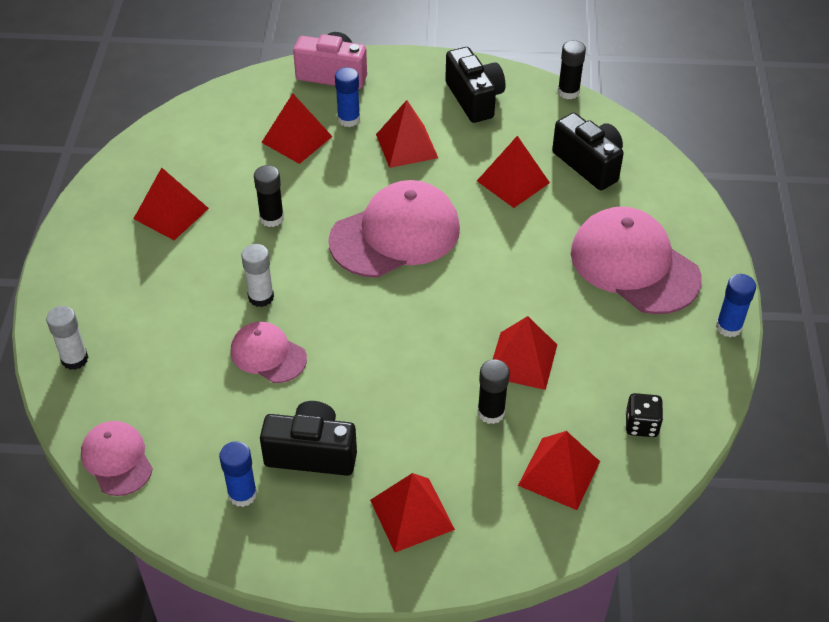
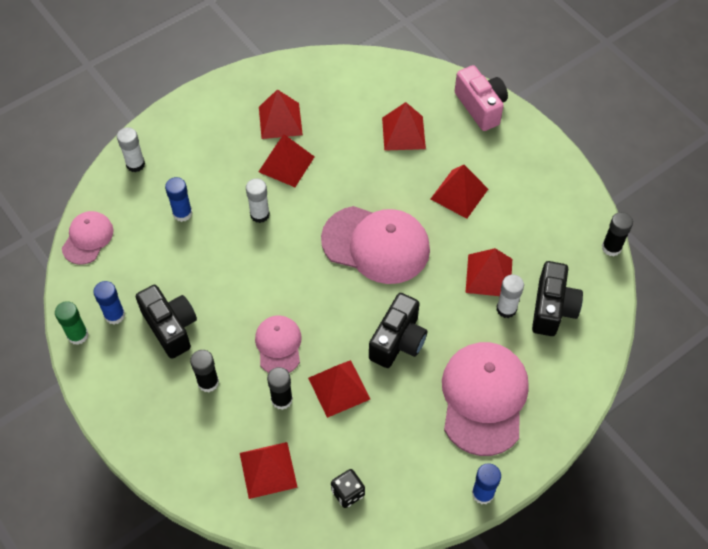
camera: 50 degrees right, 10 degrees up
pink cap [231,322,307,383] -> pink cap moved to [255,316,302,373]
black glue stick [254,165,284,227] -> black glue stick moved to [190,350,219,392]
blue glue stick [335,67,360,127] -> blue glue stick moved to [165,177,192,222]
red pyramid [370,473,455,552] -> red pyramid moved to [258,134,315,187]
black camera [445,47,505,123] -> black camera moved to [369,293,427,368]
none -> green glue stick [55,301,89,345]
none -> white glue stick [497,274,524,318]

